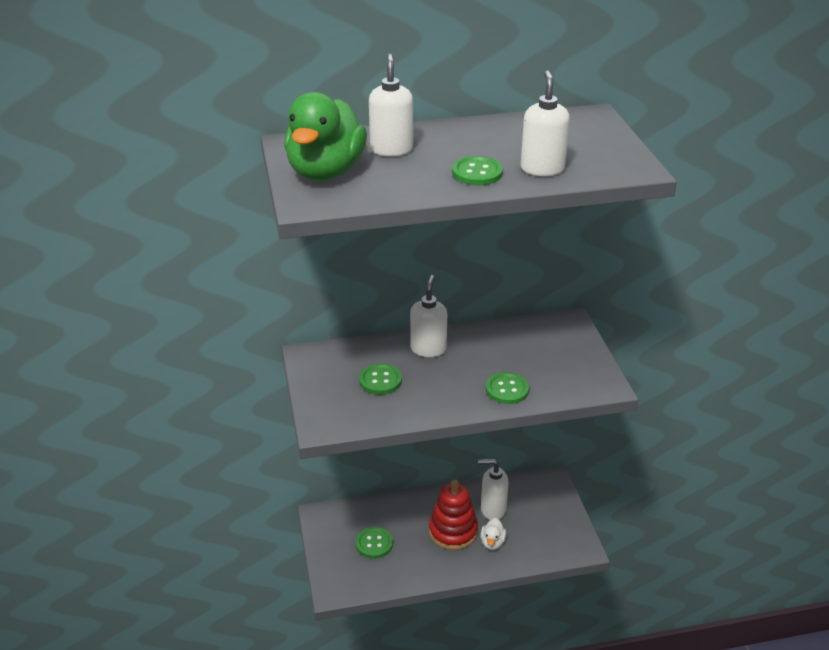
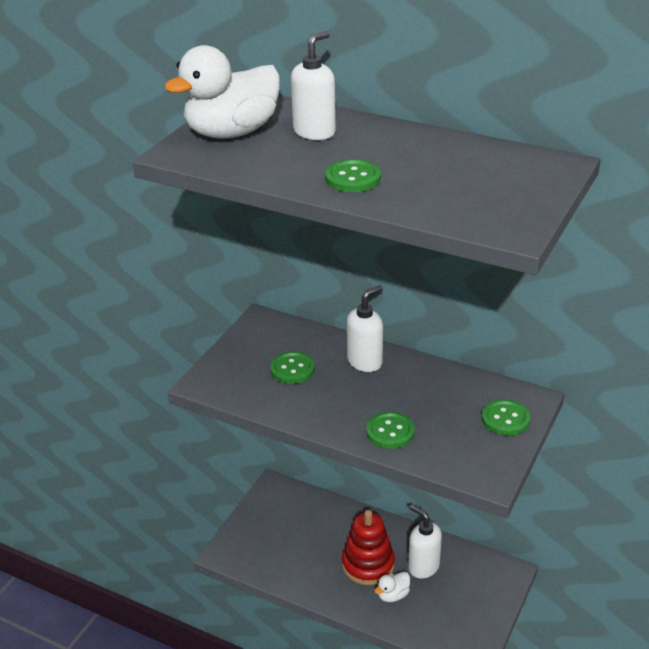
camera: 40 degrees right, 0 degrees up
green duck [284,92,367,180] -> white duck [164,45,280,139]
green button [356,527,393,559] -> green button moved to [482,399,530,436]
white soap dispenser [521,70,570,176] -> none

